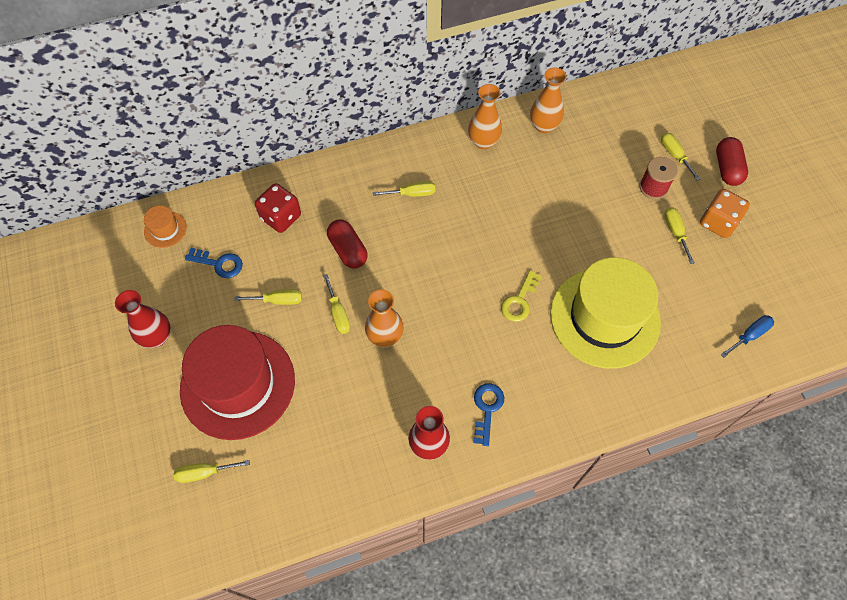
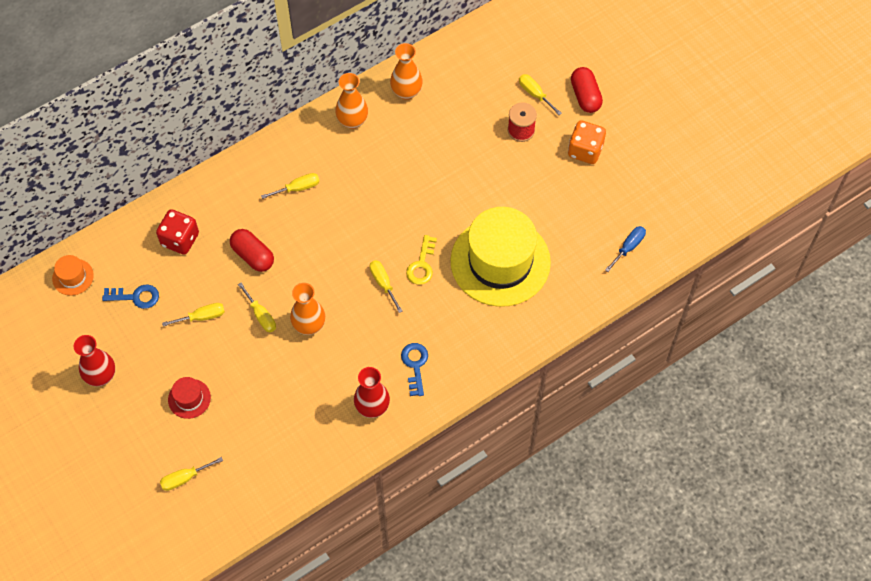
camera: 15 degrees left, 0 degrees up
red hat [180,325,295,440] -> red hat [168,377,211,419], size x0.41
yellow screwdriver [664,207,695,264] -> yellow screwdriver moved to [370,260,403,313]

